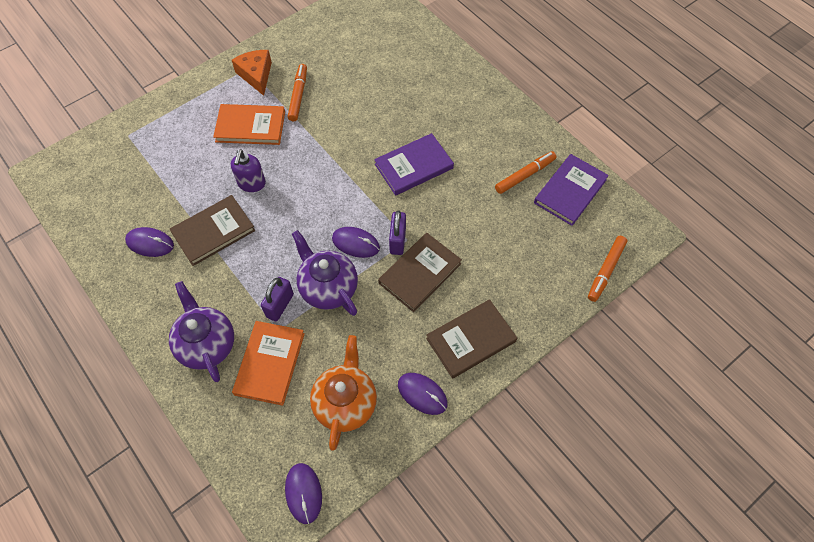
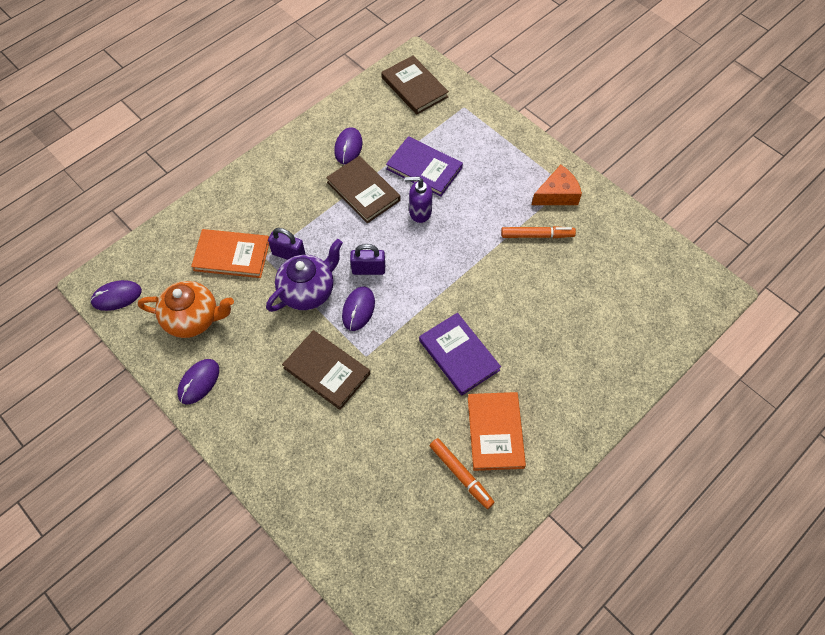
camera: 85 degrees right, 0 degrees up
purple teapot [169,281,234,382] -> none
orange book [213,104,285,145] -> orange book moved to [468,392,526,471]
purple padlock [389,211,406,255] -> purple padlock moved to [350,244,385,275]
brown book [426,299,517,379] -> brown book moved to [381,56,449,115]
purple book [534,154,609,226] -> purple book moved to [386,136,463,197]
orange marker [588,236,627,302] -> none

